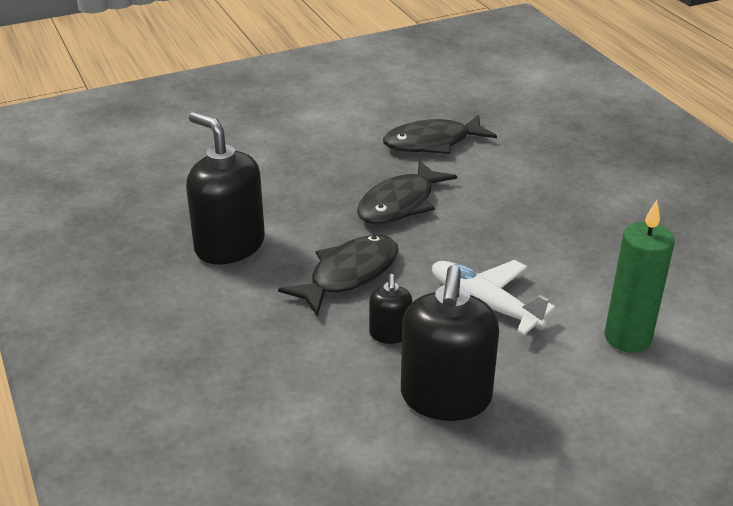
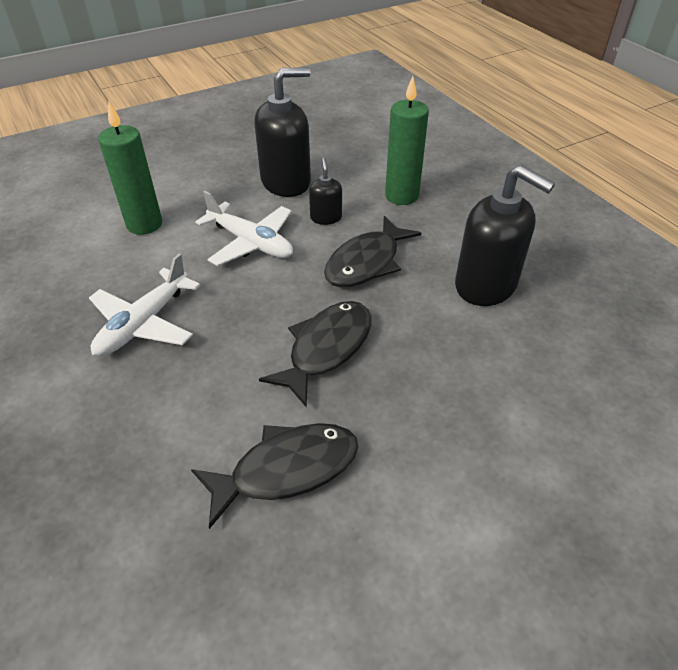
camera: 175 degrees right, 10 degrees up
black soap dispenser [401,265,499,421] -> black soap dispenser turned 60 degrees clockwise [254,67,311,197]
none -> white plane [89,253,200,356]
none -> green candle [385,76,429,205]

